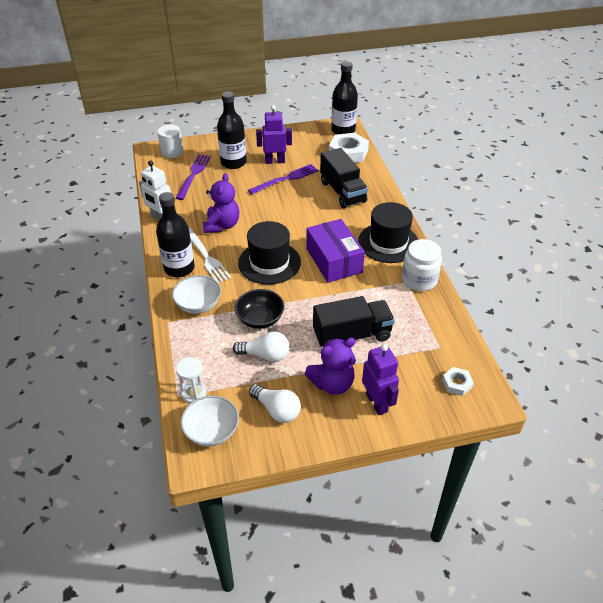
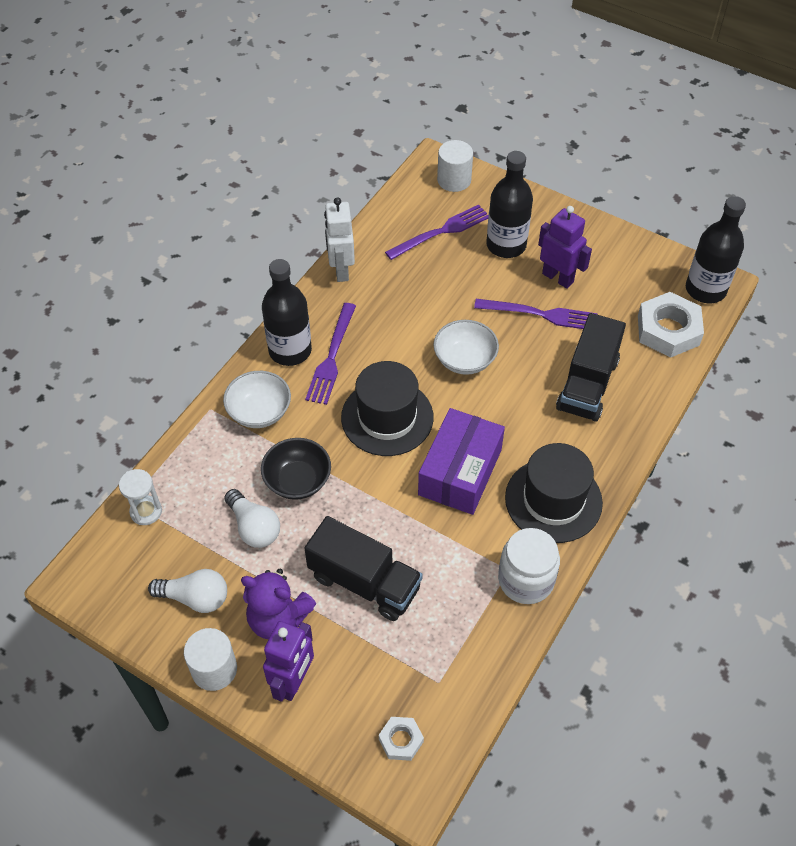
camera: 45 degrees right, 10 degrees up
white bowl [181,395,239,447] -> white bowl moved to [434,320,499,375]
white fork [189,228,231,283] -> purple fork [305,303,356,405]
purple teddy bear [203,173,240,233] -> none
white light bulb [249,384,301,423] -> white light bulb turned 75 degrees counterclockwise [148,569,227,613]
none -> white cylinder [184,628,237,691]

